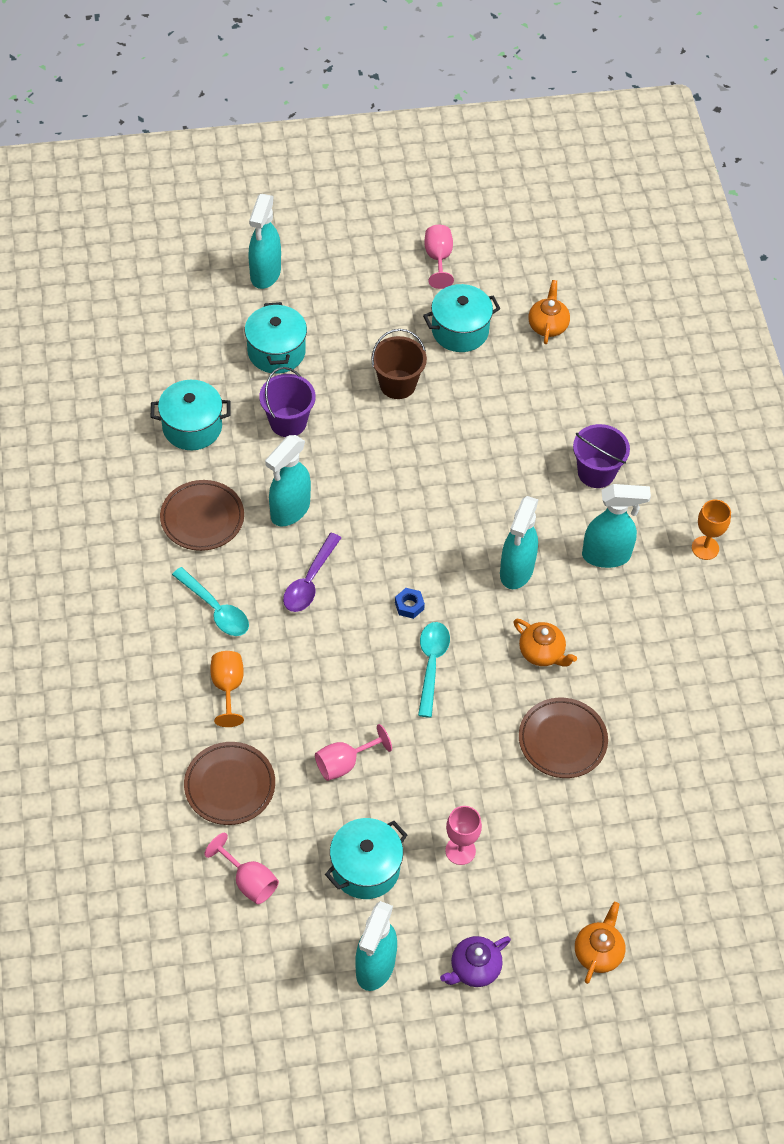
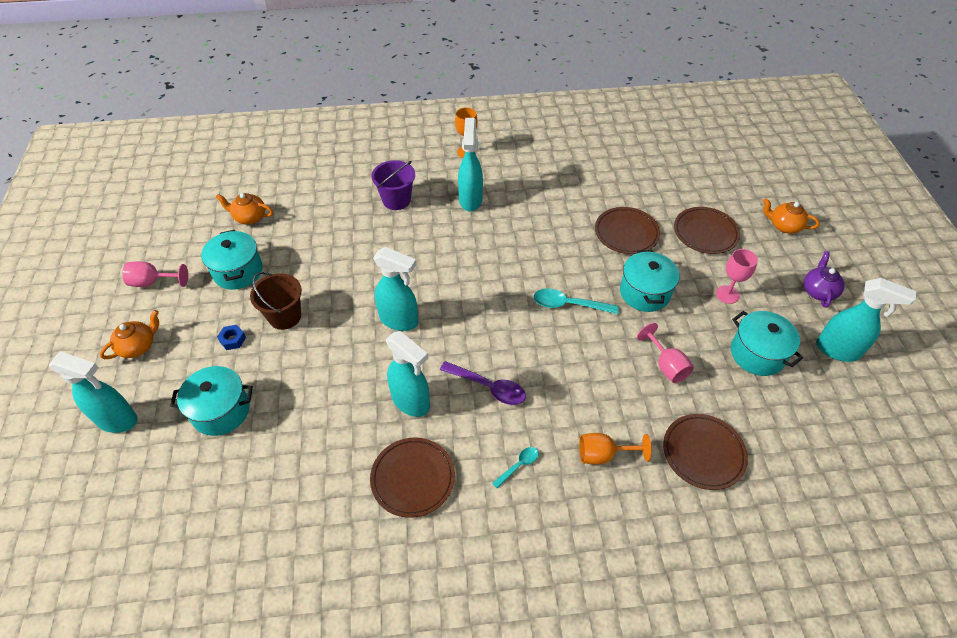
camera: 85 degrees left, 5 degrees down
turquoise pot [151,380,230,450] -> turquoise pot moved to [620,250,680,312]
turquoise spoon [172,567,249,636] -> turquoise spoon [492,447,539,488], size x0.58
pink goblet [204,833,279,904] -> none
purple bucket [259,367,316,437] -> none
blue nut [395,588,425,619] -> blue nut moved to [217,325,246,350]
purple teapot [440,936,511,987] -> purple teapot turned 135 degrees counterclockwise [804,251,845,308]
turquoise spray bottle [500,496,539,589] -> turquoise spray bottle moved to [373,247,418,331]
orange teapot [514,619,577,667] -> orange teapot moved to [100,310,159,359]
none -> brown plate [674,207,740,254]

